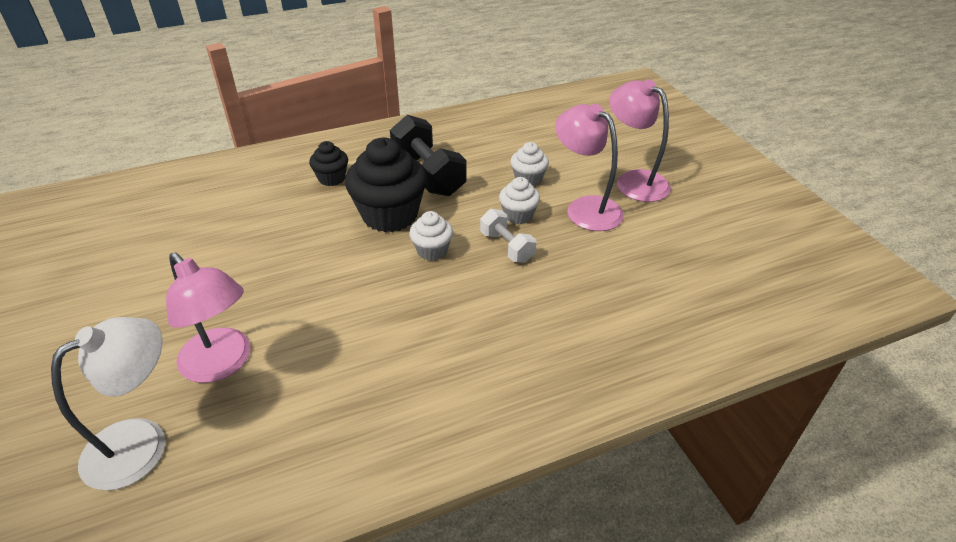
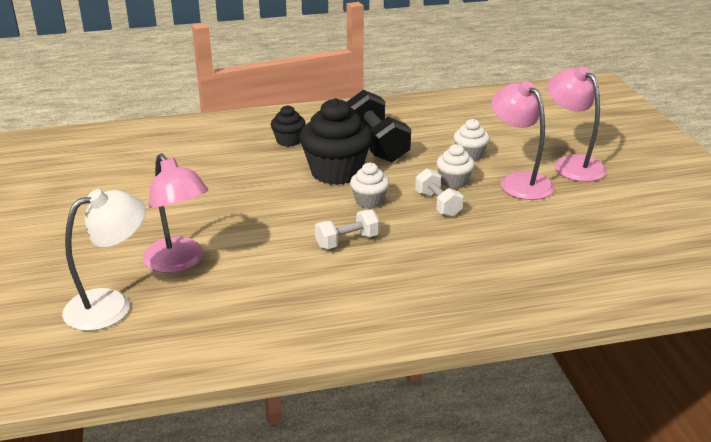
camera: 10 degrees right, 10 degrees down
none -> white dumbbell [315,209,379,249]

